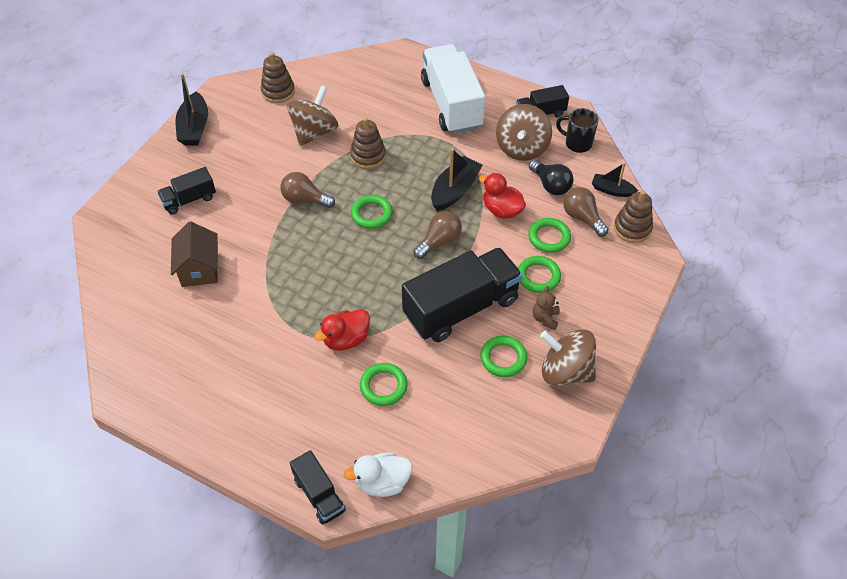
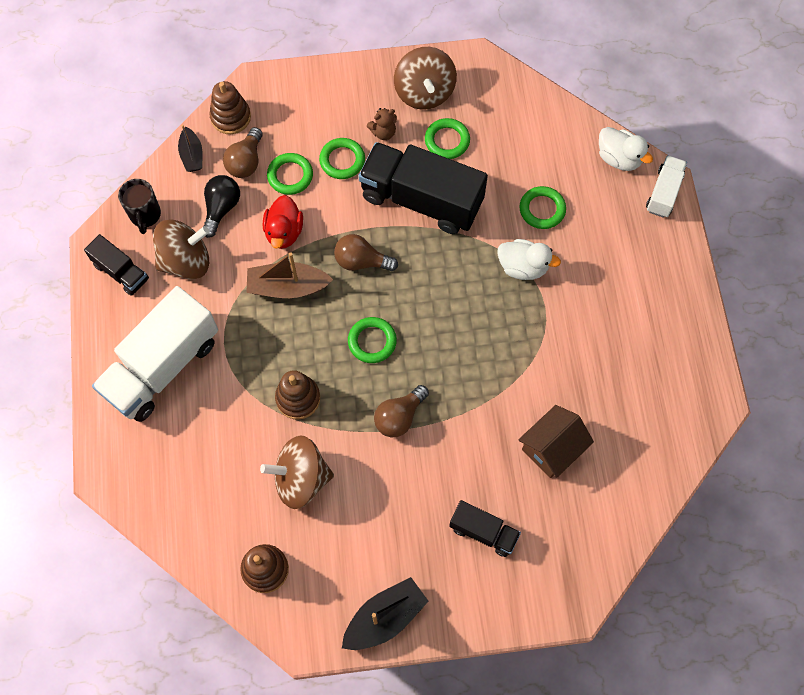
camera: 125 degrees left, 15 degrees up
brown light bulb [281,172,335,208] -> brown light bulb turned 60 degrees clockwise [374,385,429,437]
black truck [290,450,346,525] -> white truck [646,155,687,218]
red duck [314,309,370,351] -> white duck [497,239,561,280]
black boat [431,148,483,211] -> brown boat [246,252,333,298]

